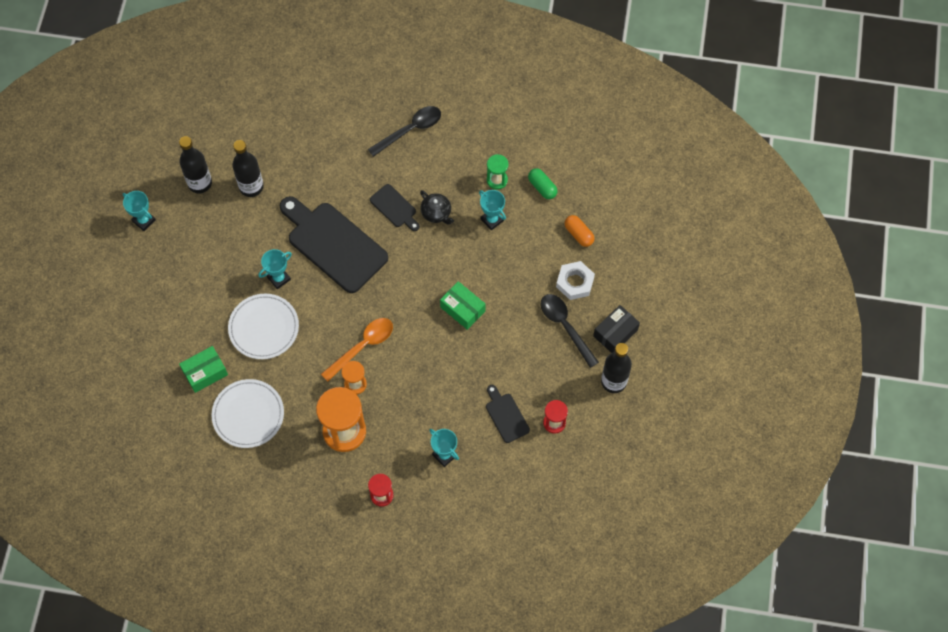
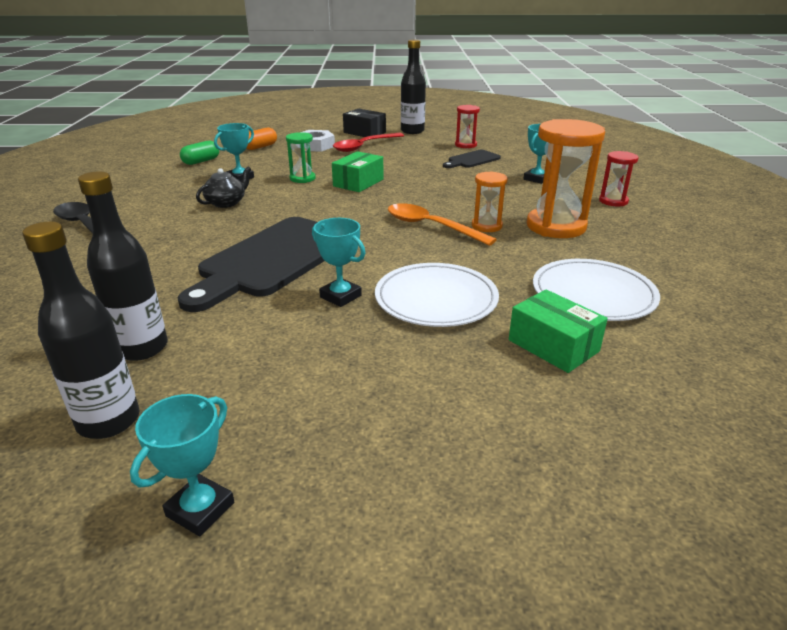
camera: 100 degrees left, 35 degrees down
black cutting board [370,184,420,231] -> none
green hourglass [487,154,509,190] -> green hourglass moved to [286,132,316,183]
black spoon [541,294,599,368] -> red spoon [333,133,404,152]

